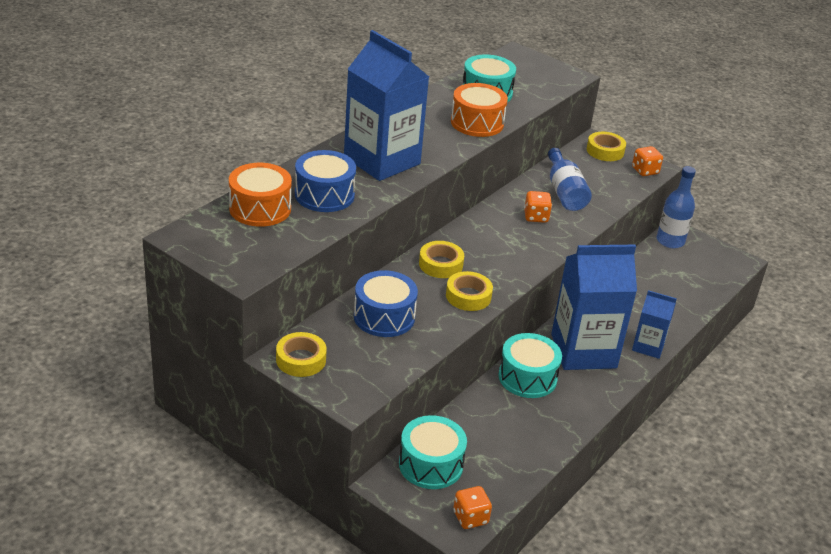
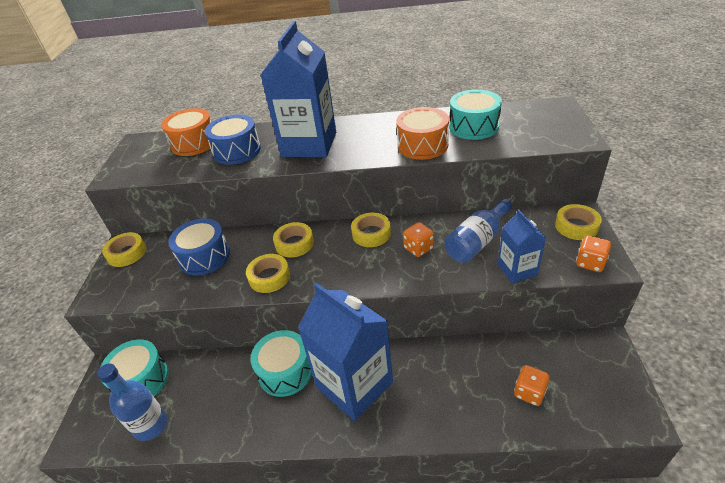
camera: 60 degrees right, 5 degrees up
orange dice [453,486,492,529] -> orange dice moved to [514,365,550,406]
blue carton [632,290,677,359] -> blue carton moved to [498,209,546,283]
blue bottle [657,166,696,248] -> blue bottle moved to [97,364,167,441]
none -> yellow tape [351,212,391,247]

